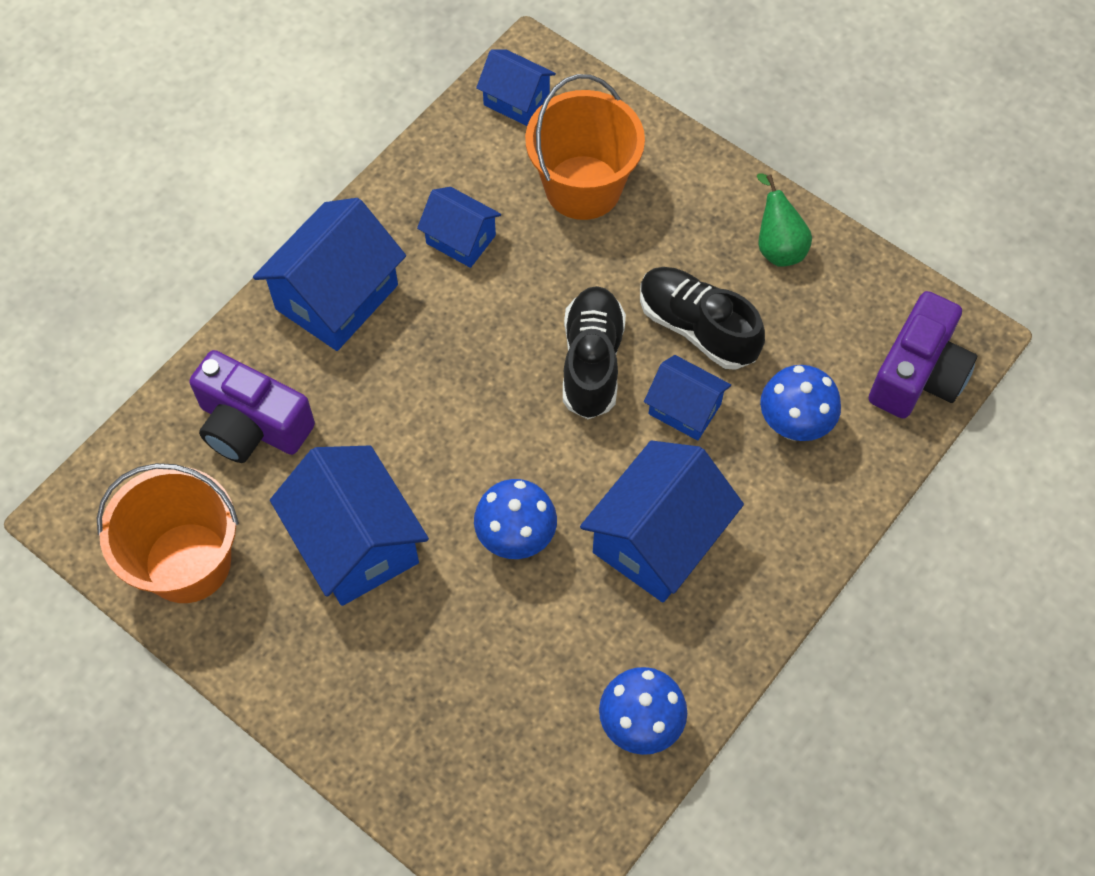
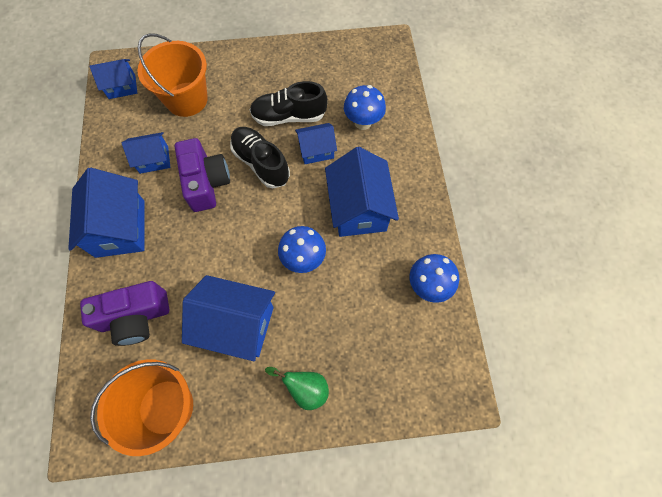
camera: 45 degrees left, 5 degrees up
green pear [757,173,812,267] -> green pear moved to [265,367,329,410]
purple camera [869,291,977,419] -> purple camera moved to [175,138,230,212]

